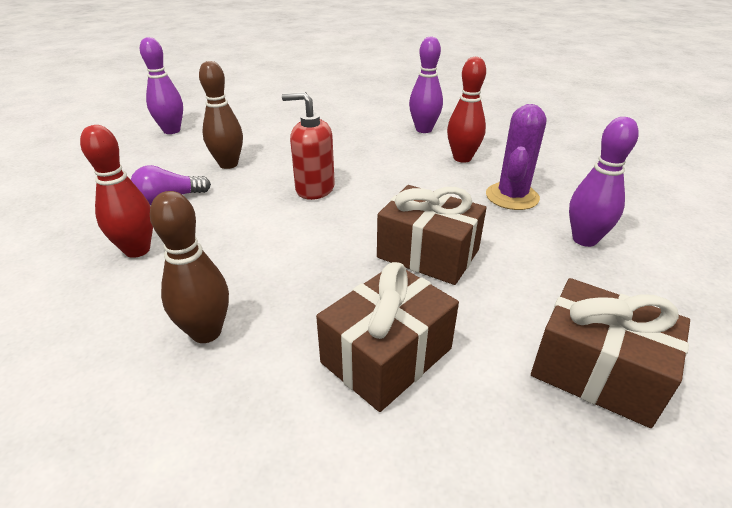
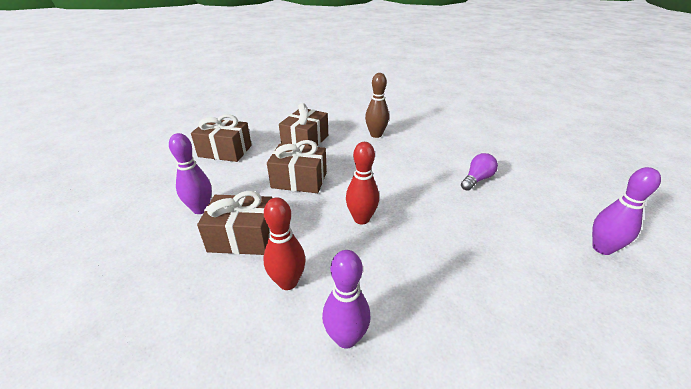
camera: 160 degrees right, 0 degrees up
red bowling pin [80,125,153,258] -> red bowling pin moved to [346,142,379,225]
brown bowling pin [199,61,243,169] -> none
red soap dispenser [282,92,335,200] -> none
purple cactus [486,104,546,210] -> brown gift [197,191,272,255]

